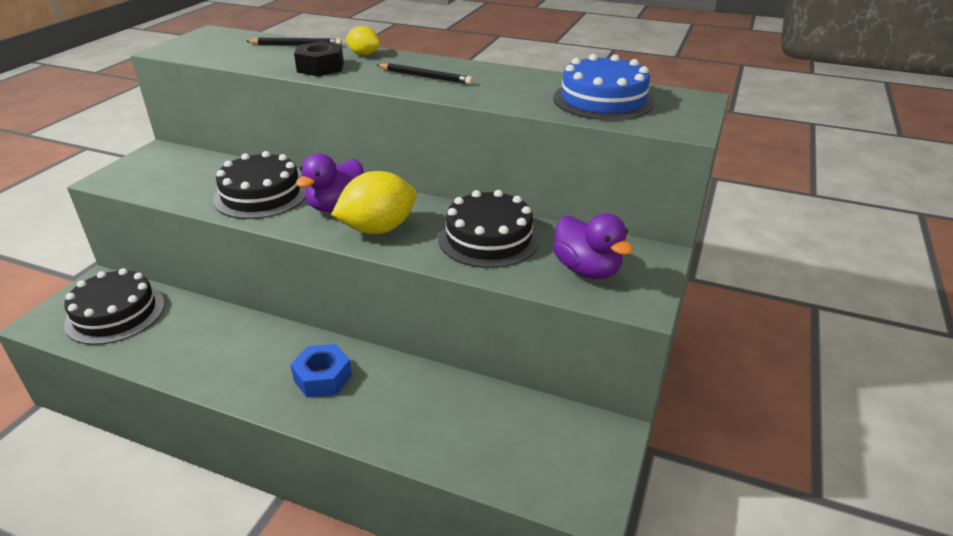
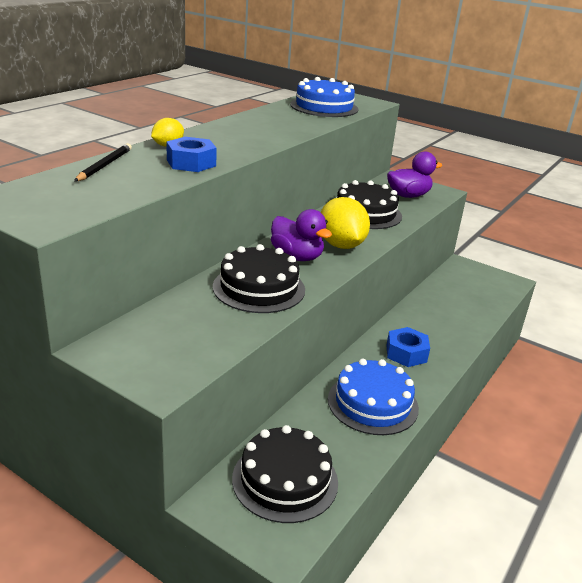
camera: 80 degrees left, 5 degrees down
black nut [294,41,344,76] -> blue nut [166,137,217,172]
black pencil [377,63,473,85] -> none
none -> blue cake [328,359,419,435]

